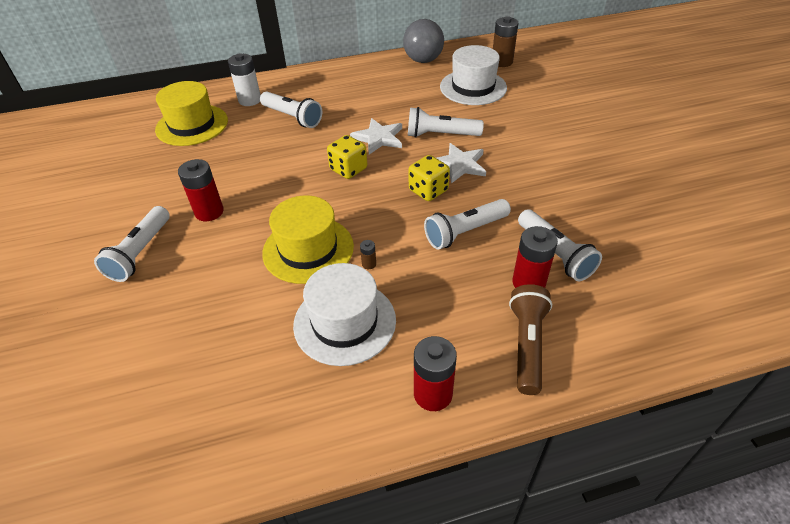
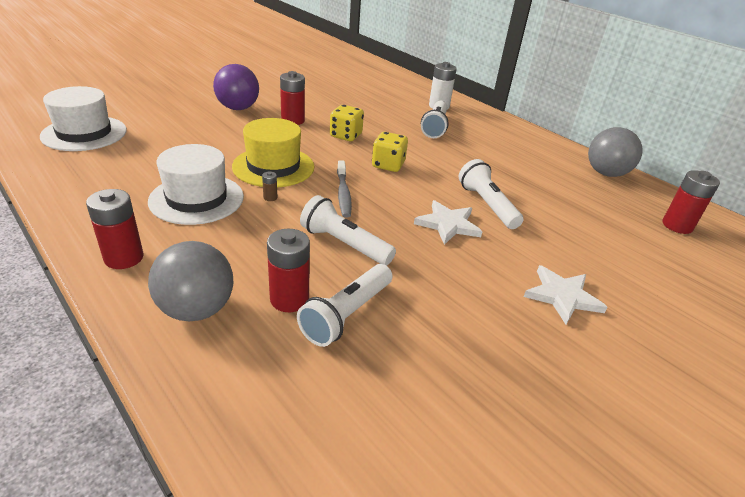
camera: 60 degrees right, 10 degrees down
white flashlight [94,206,170,282] -> purple ball [213,64,259,110]
yellow hat [155,81,228,146] -> none
white star [350,118,402,154] -> white star moved to [524,265,607,324]
yellow dice [409,155,450,201] -> yellow dice moved to [330,105,364,141]
white hat [440,45,507,105] -> white hat moved to [40,86,127,151]
brown battery [493,16,518,67] -> red battery [662,170,720,234]
brown flashlight [509,284,552,395] -> grey ball [148,241,233,321]
none -> grey toothbrush [337,161,352,218]

